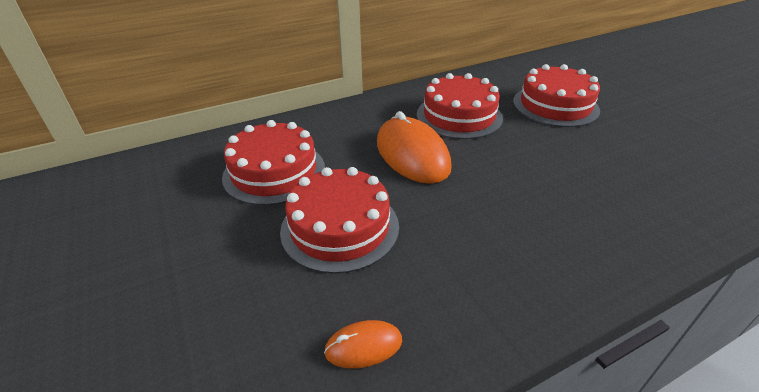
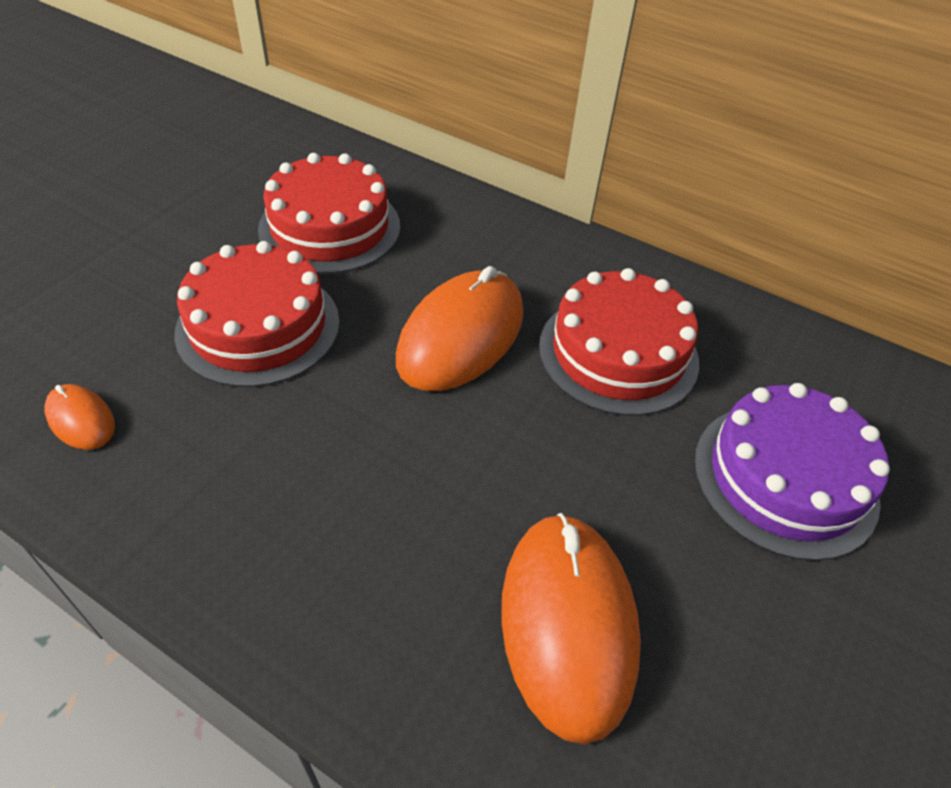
camera: 55 degrees right, 10 degrees up
red cake [513,64,600,127] -> purple cake [694,383,890,561]
none -> orange mouse [501,513,641,744]

